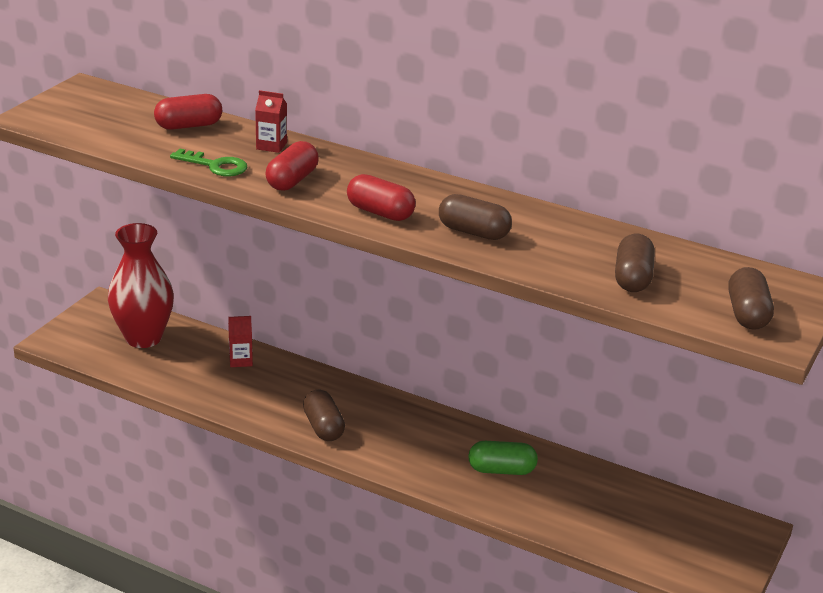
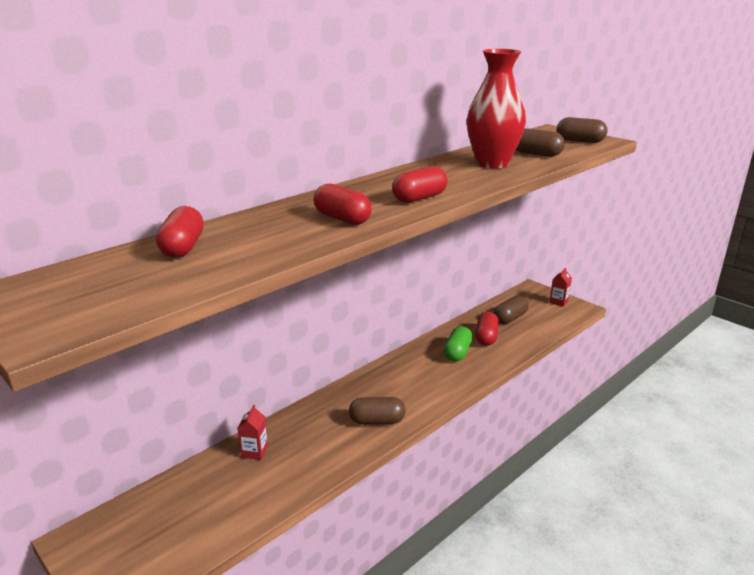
camera: 70 degrees left, 5 degrees down
red vase [108,223,174,348] -> red vase moved to [467,49,526,169]
green key [170,149,247,177] -> none
red carton [255,90,287,153] -> red carton moved to [549,268,572,307]
brown capsule [439,194,512,240] -> brown capsule moved to [494,296,528,324]
none -> red capsule [475,312,499,346]

